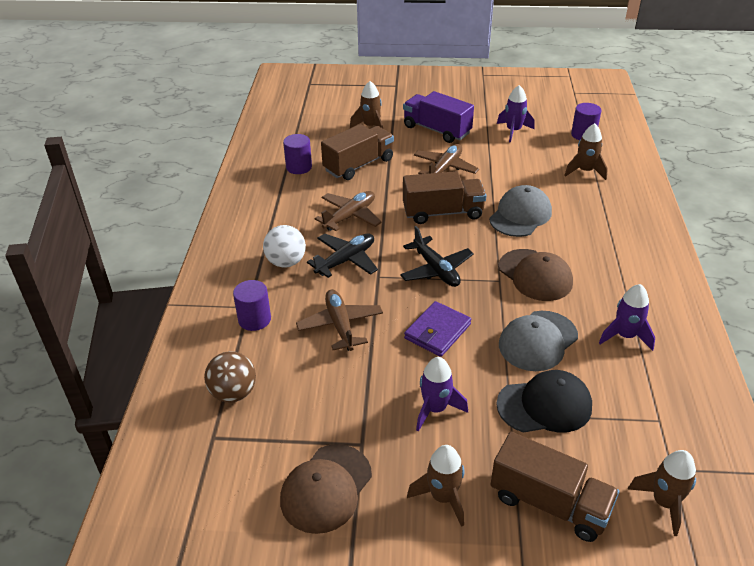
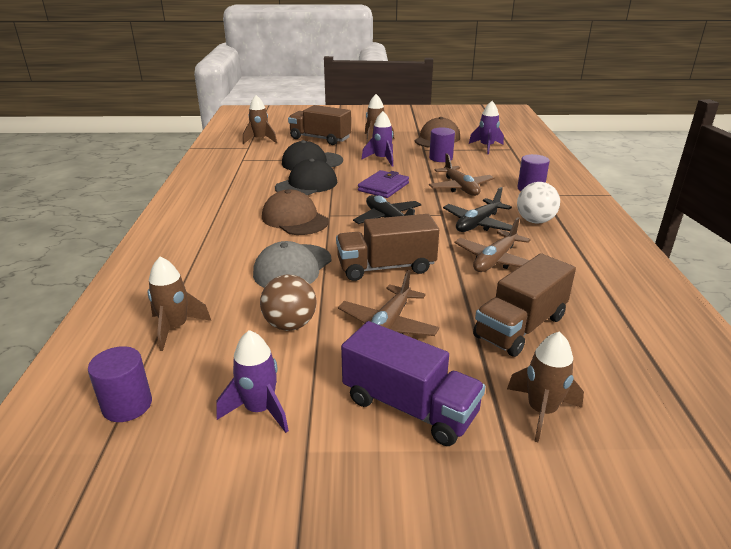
camera: 175 degrees right, 10 degrees down
brown ball [204,351,256,403] -> brown ball moved to [260,275,317,331]
purple cylinder [283,134,312,174] -> purple cylinder moved to [429,127,455,162]
grey cap [499,311,578,371] -> black cap [275,159,337,196]
purple rocket [599,284,655,351] -> purple rocket moved to [469,101,504,154]

